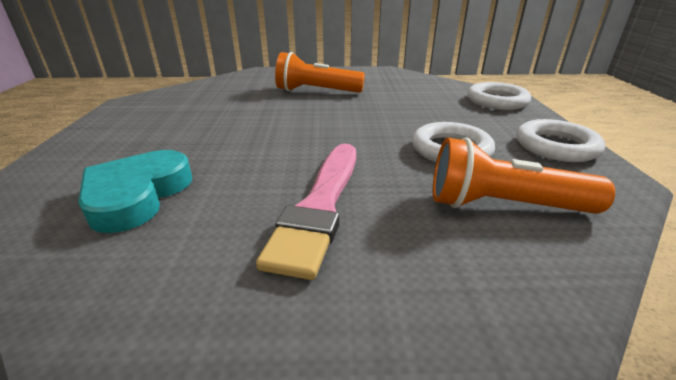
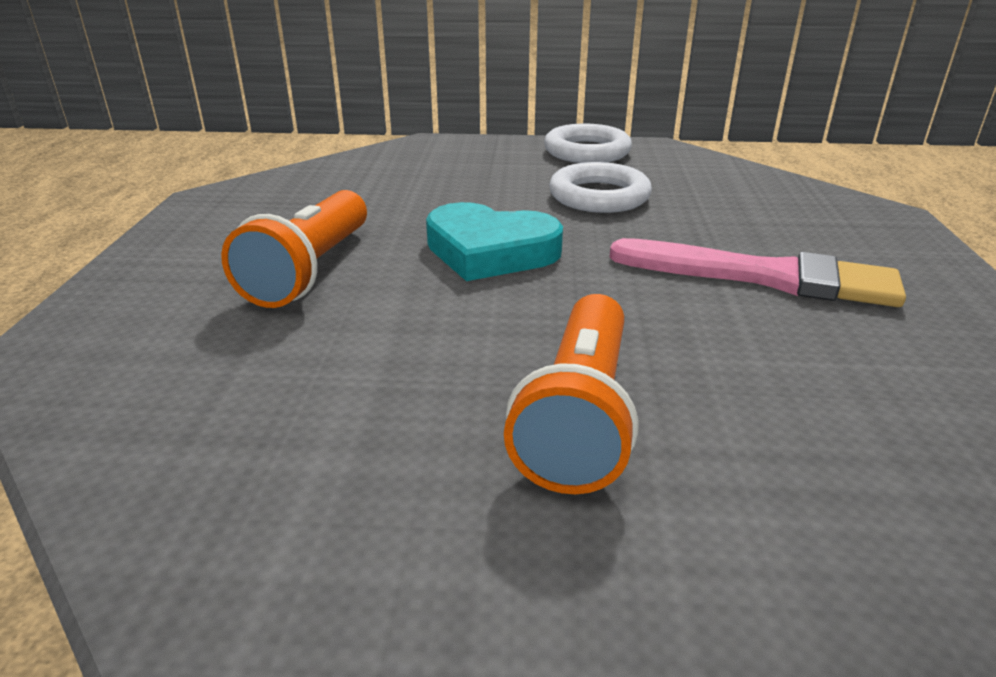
camera: 85 degrees left, 0 degrees up
turquoise heart [78,150,192,233] -> turquoise heart moved to [426,202,563,281]
orange flashlight [433,137,615,214] -> orange flashlight moved to [504,294,639,494]
white ring [467,82,531,110] -> none

